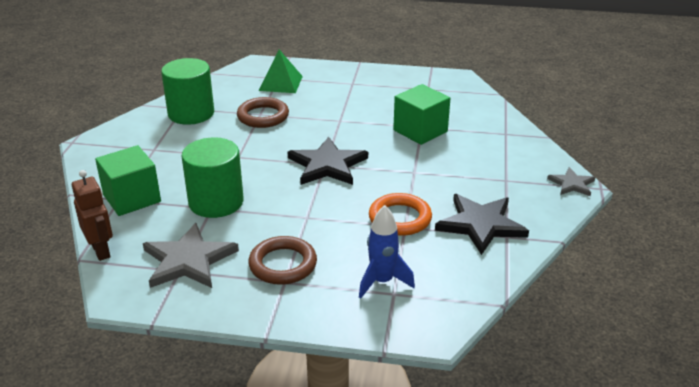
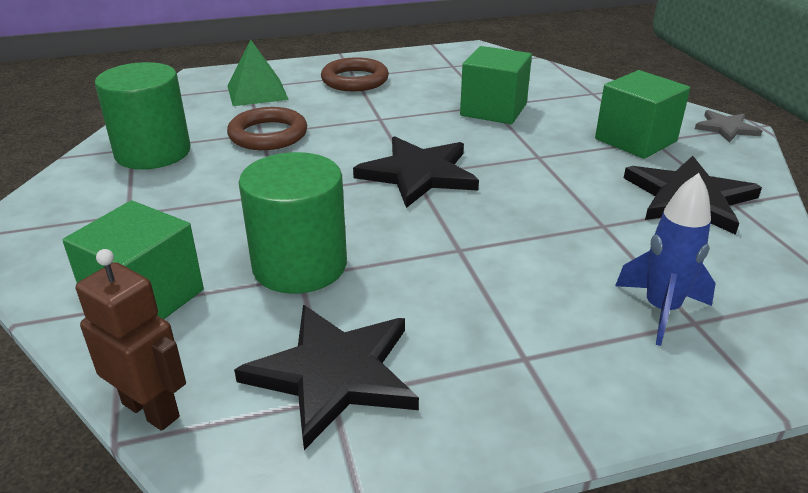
camera: 25 degrees left, 0 degrees up
grey star [143,223,239,288] -> black star [234,305,419,450]
brown ring [248,236,317,285] -> brown ring moved to [321,57,389,91]
orange ring [369,193,432,236] -> none
none -> green cube [595,70,690,159]

